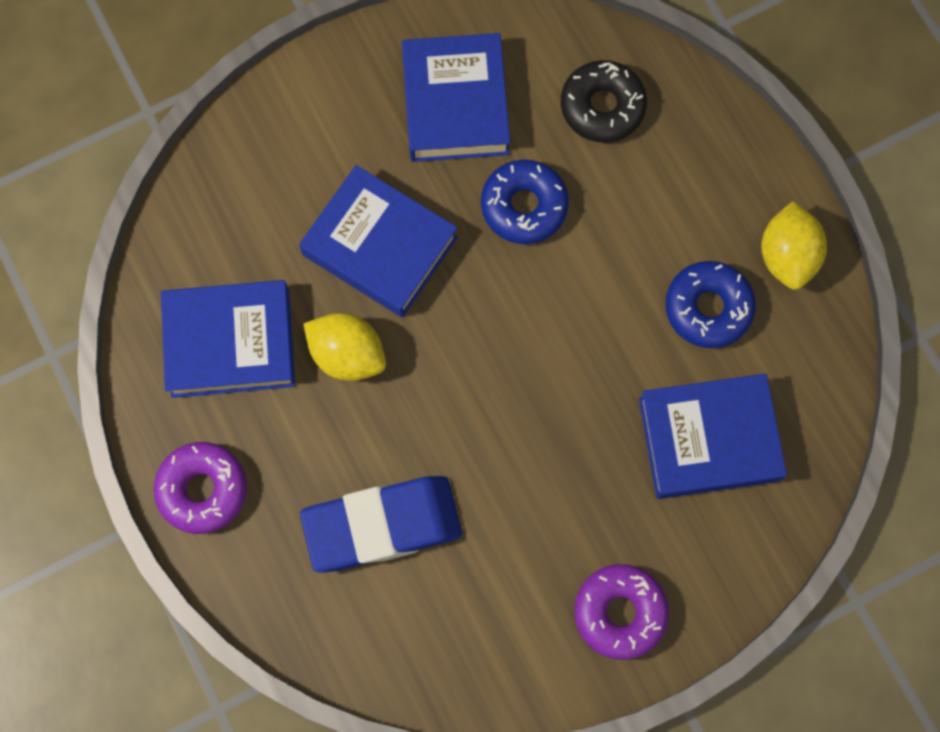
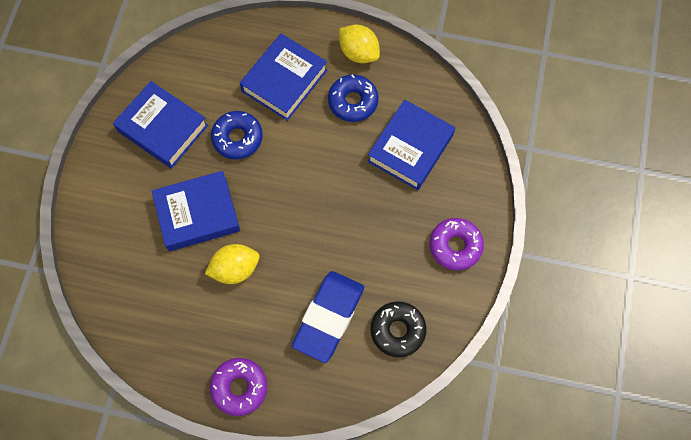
camera: 50 degrees left, 5 degrees down
blue book [161,280,295,398] -> blue book moved to [240,33,327,121]
black donut [561,60,647,143] -> black donut moved to [371,301,427,357]

